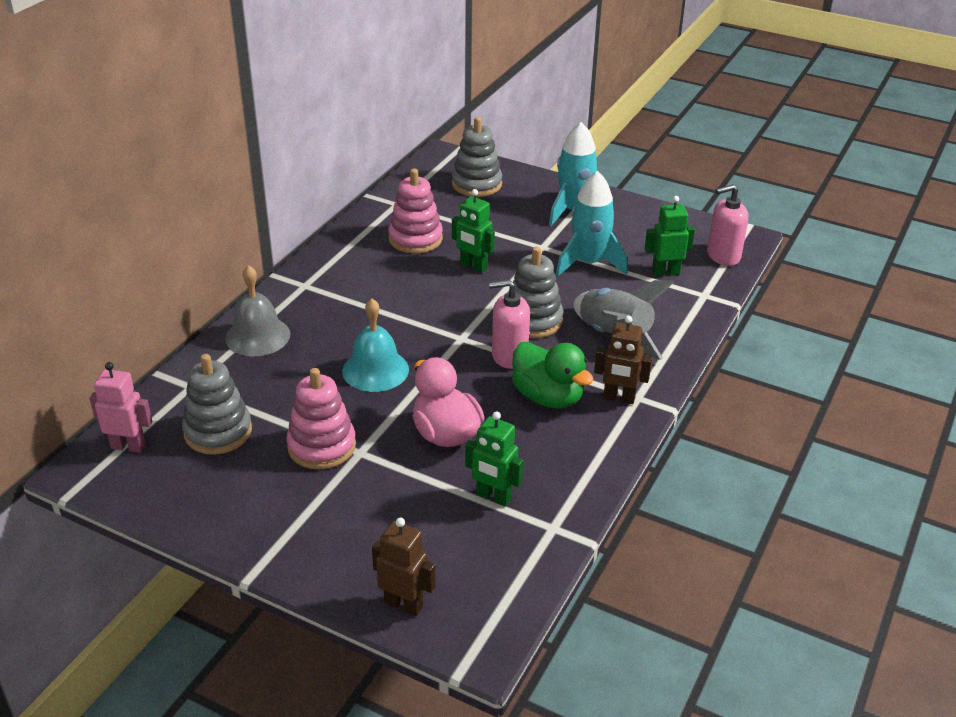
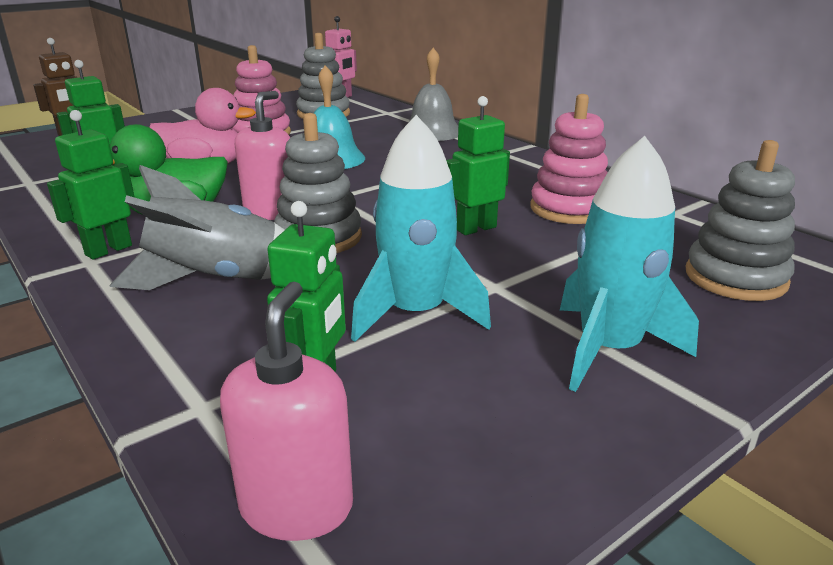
camera: 115 degrees right, 10 degrees down
brown robot [594,316,652,404] -> green robot [47,110,135,259]

